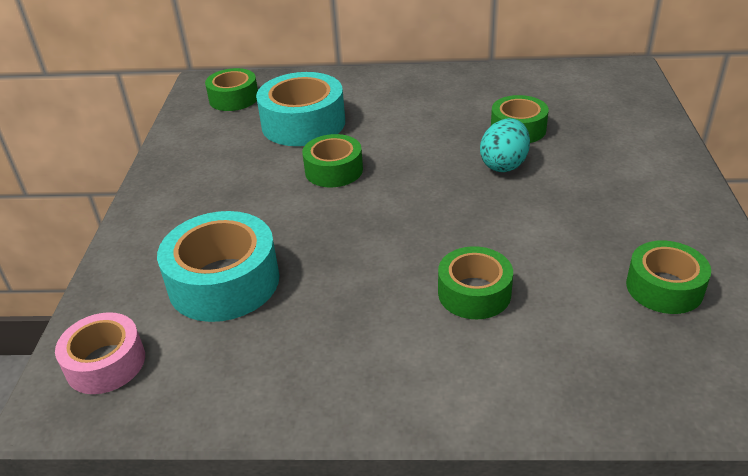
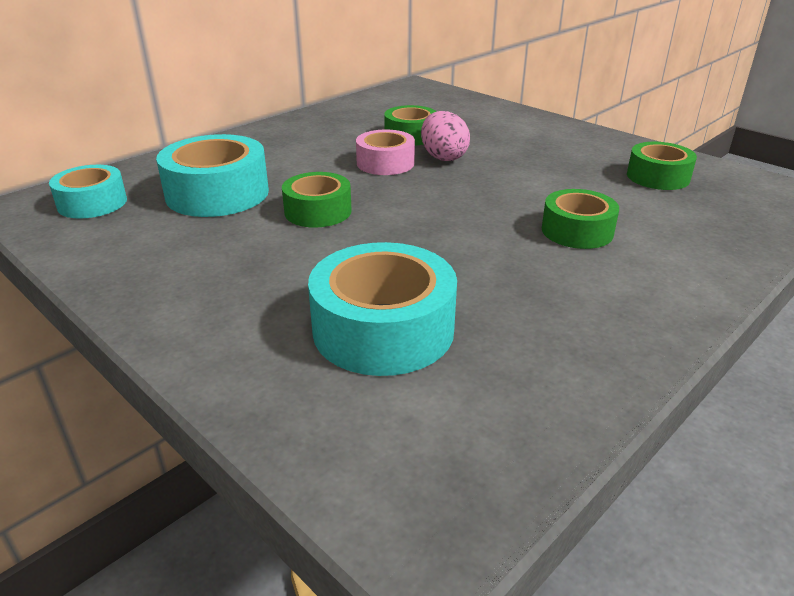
camera: 50 degrees left, 5 degrees down
pink tape [55,312,145,394] -> pink tape moved to [356,129,415,175]
green tape [205,68,258,111] -> turquoise tape [49,165,127,219]
turquoise egg [480,118,530,172] -> pink egg [421,111,470,161]

